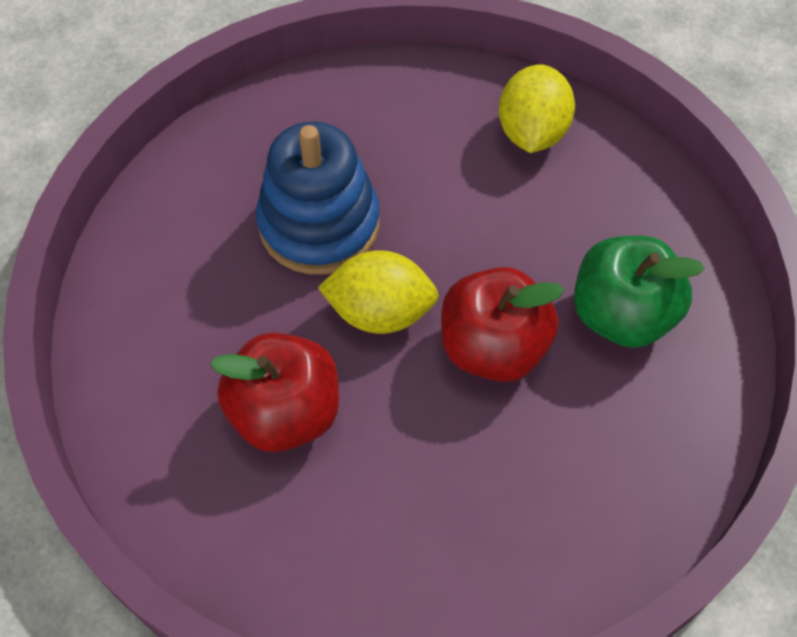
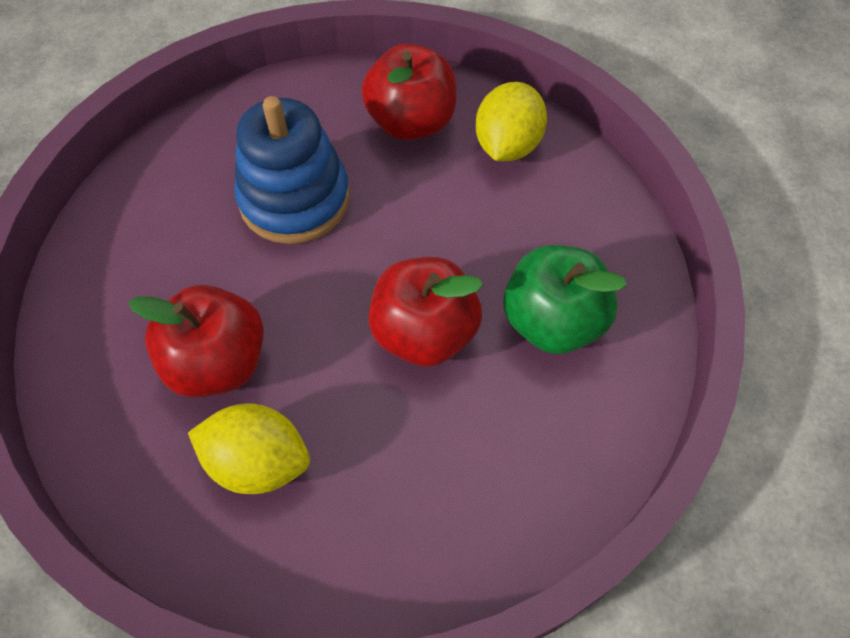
camera: 10 degrees right, 0 degrees up
yellow lemon [318,250,439,334] -> yellow lemon moved to [188,403,310,494]
none -> red apple [361,44,457,140]

